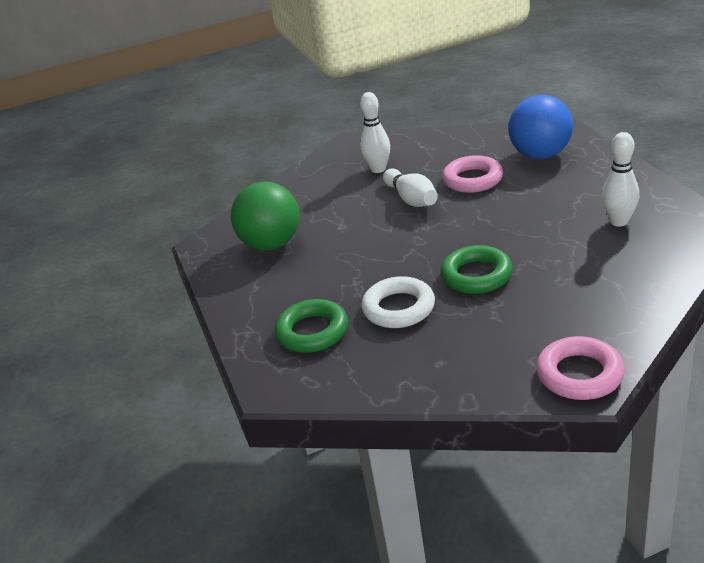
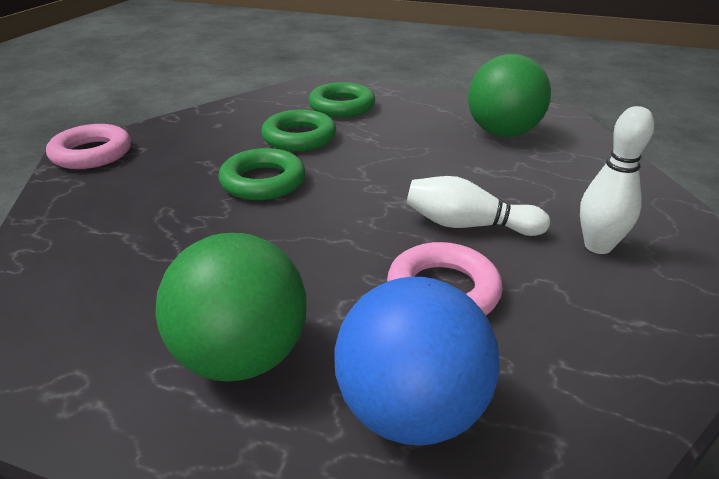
camera: 125 degrees right, 0 degrees up
white ring [362,276,435,328] -> green ring [261,109,336,151]
white bowling pin [602,132,639,226] -> none
none -> green ball [155,233,307,382]

